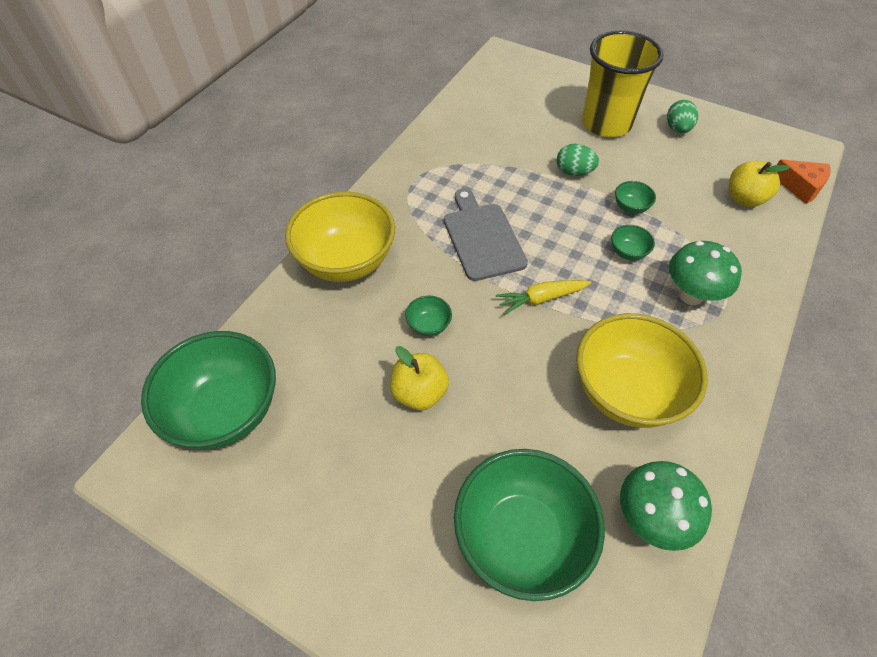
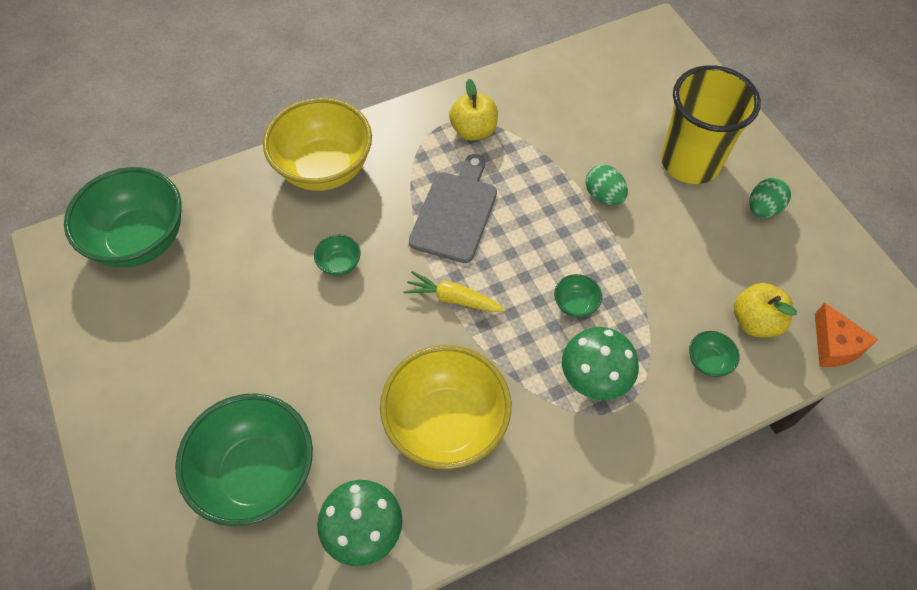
camera: 35 degrees right, 5 degrees up
yellow apple [390,346,449,410] -> yellow apple moved to [449,79,498,141]
green bowl [615,181,656,214] -> green bowl moved to [689,331,740,377]

